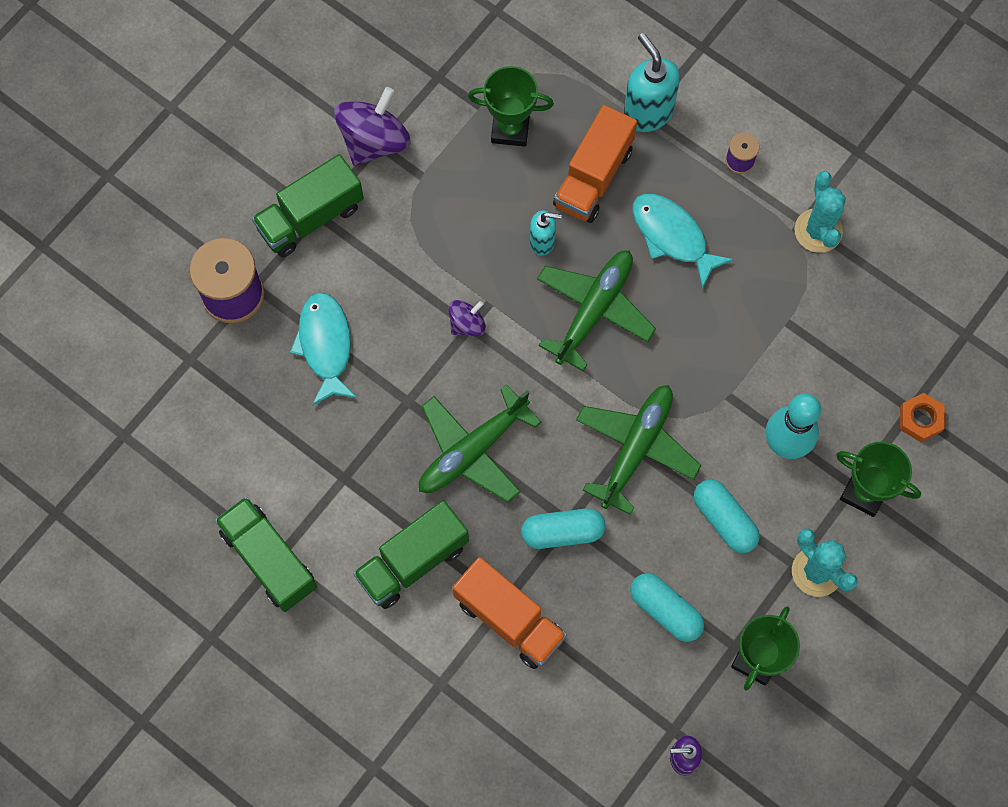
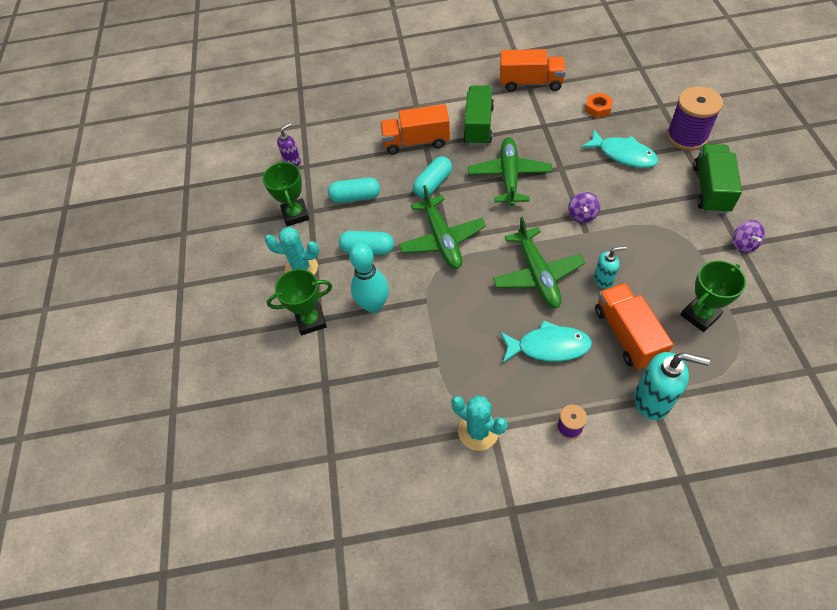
camera: 140 degrees right, 15 degrees down
green truck [215,497,317,612] -> orange truck [500,49,566,92]
purple spinning top [334,87,411,166] -> purple spinning top [733,220,765,253], size x0.54
turquoise soap dispenser [530,210,562,256] -> turquoise soap dispenser turned 150 degrees counterclockwise [594,246,627,289]
orange nut [900,393,945,442] -> orange nut moved to [585,93,613,118]

